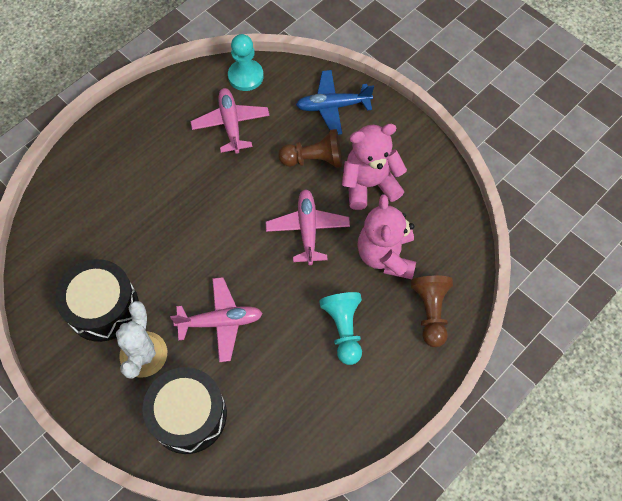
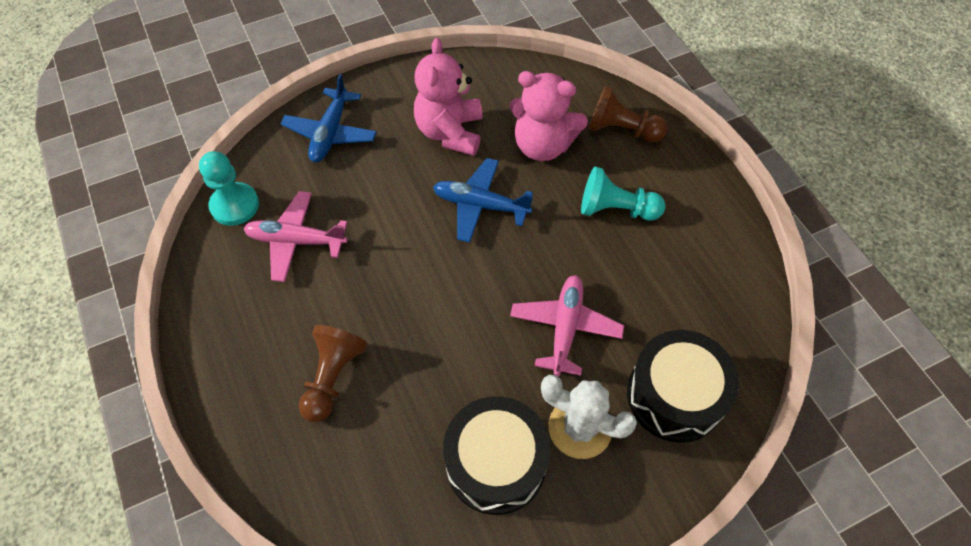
camera: 70 degrees left, 5 degrees down
pink plane [266,189,350,265] -> blue plane [433,158,533,243]
brown pawn [278,129,342,168] -> brown pawn moved to [299,325,367,422]

